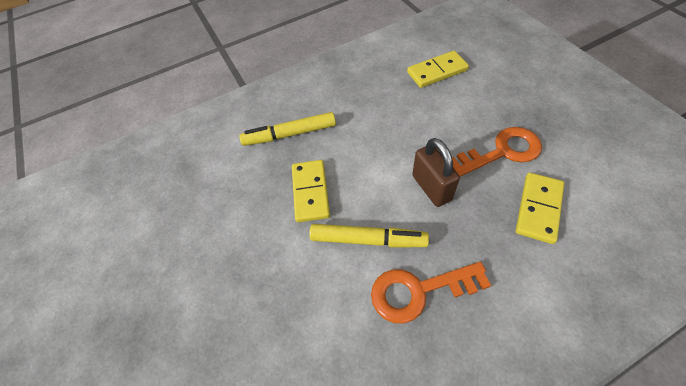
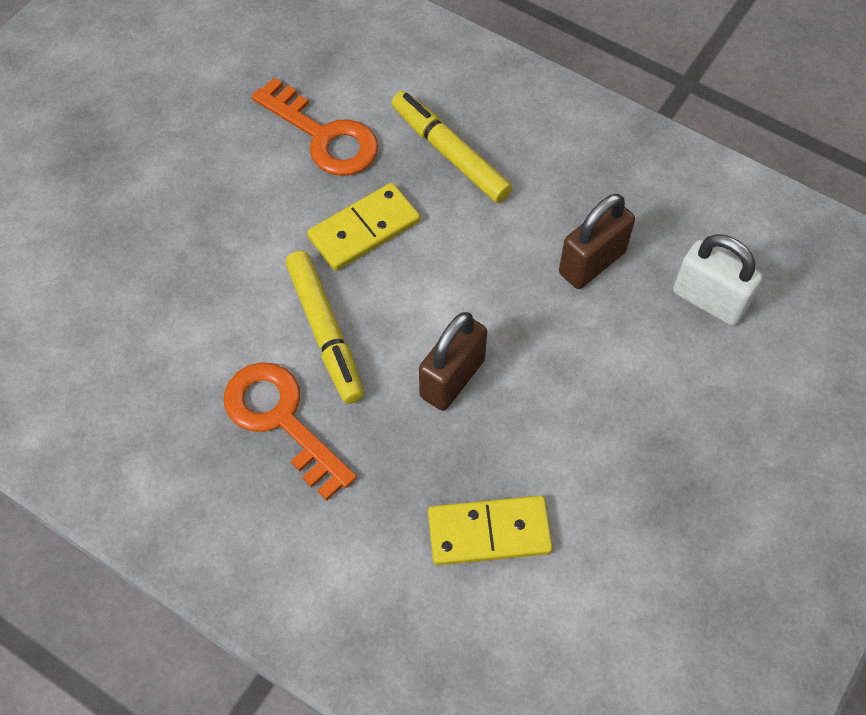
camera: 55 degrees right, 5 degrees up
yellow domino [407,51,469,88] -> white padlock [673,234,762,326]
orange key [452,127,542,177] -> orange key moved to [251,78,378,176]
none -> brown padlock [559,194,635,289]

